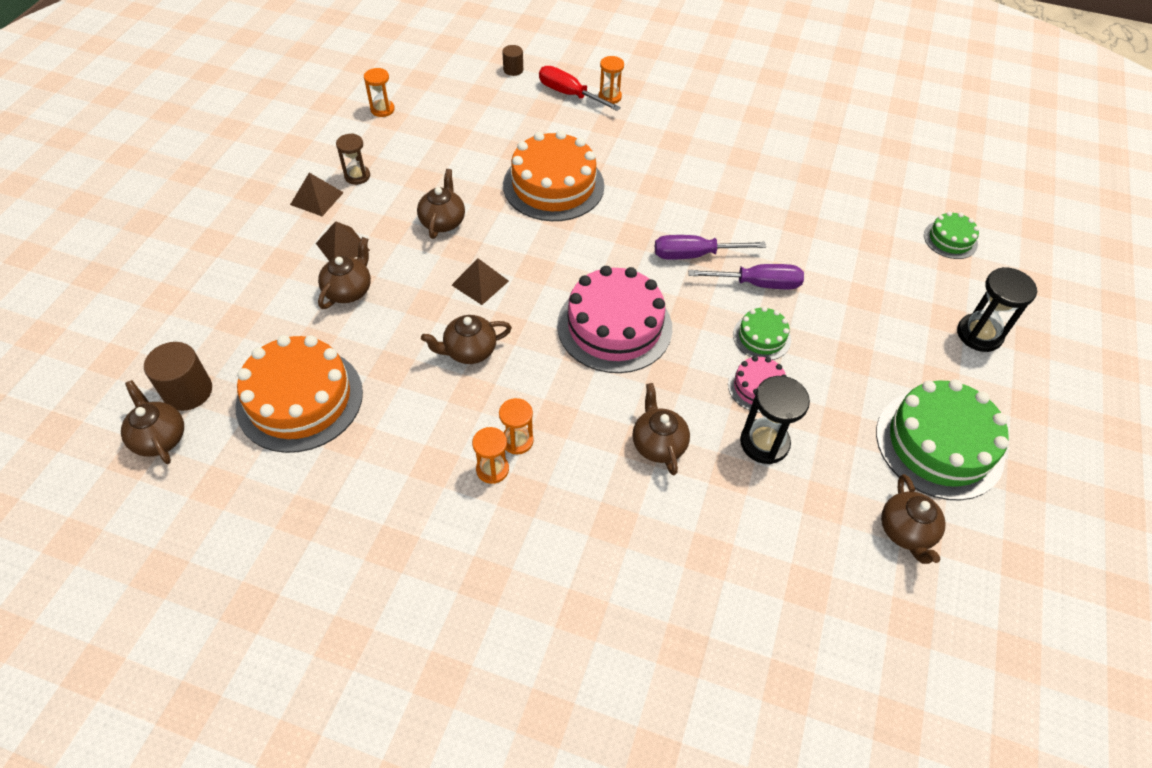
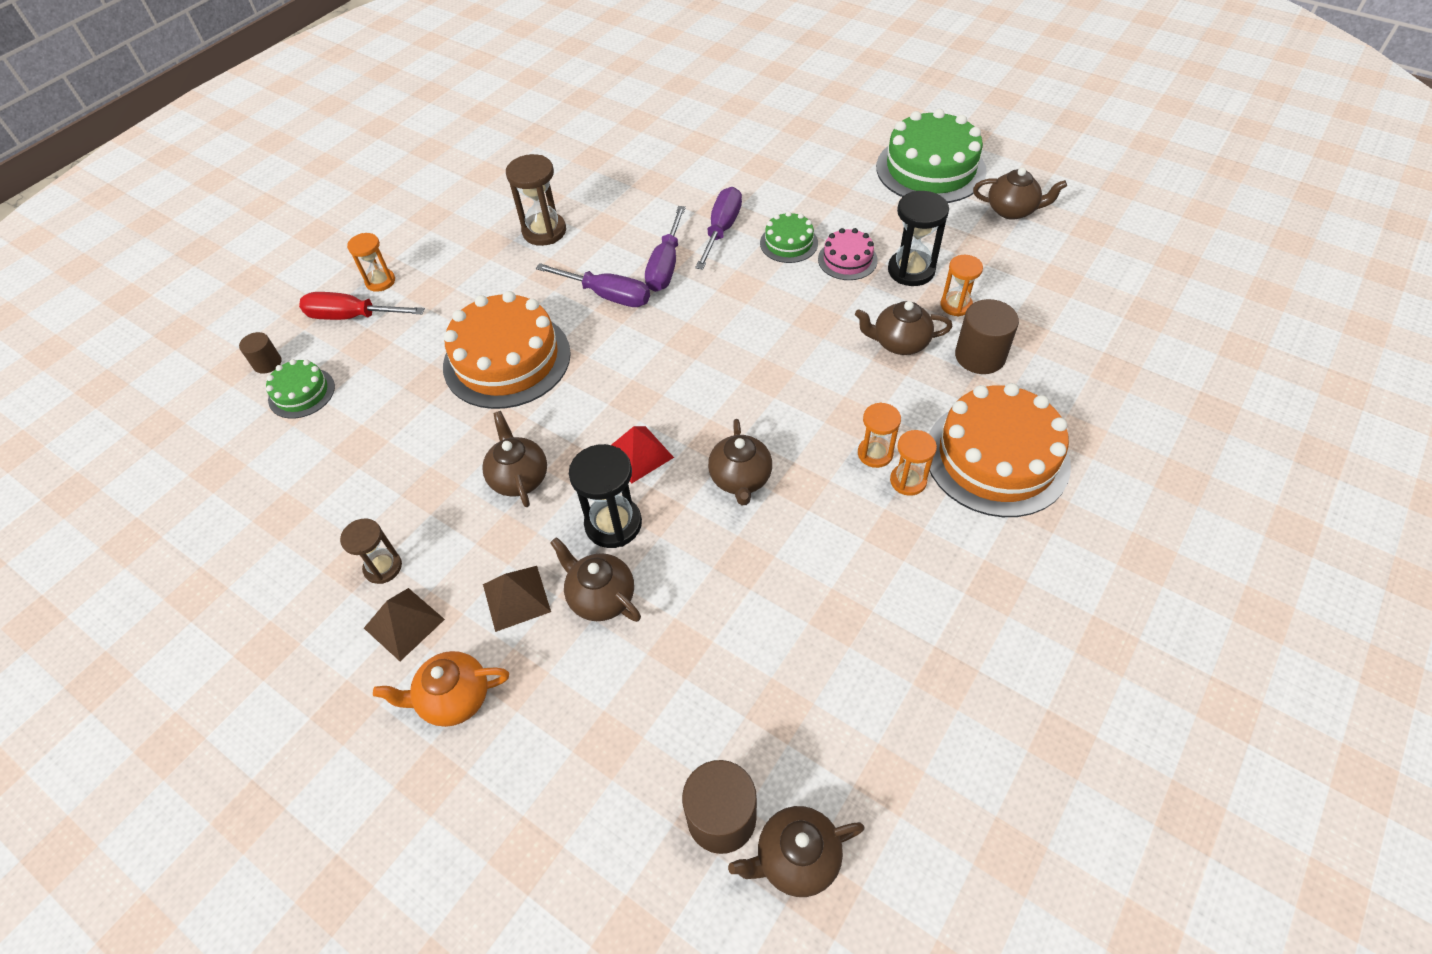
camera: 70 degrees left, 0 degrees up
orange cake [235,335,363,453] -> orange cake moved to [929,383,1071,517]
orange hourglass [364,68,395,117] -> orange hourglass moved to [941,255,983,316]
brown teapot [417,169,465,239] -> brown teapot turned 45 degrees clockwise [482,411,547,507]
brown pyramid [452,258,509,305] -> red pyramid [611,426,674,483]
red screwdriver [539,66,621,111] -> red screwdriver turned 45 degrees clockwise [299,292,425,320]
pink cake [557,266,672,373] -> none
green cake [924,211,979,259] -> green cake moved to [266,359,335,419]
black hourglass [957,267,1037,352] -> black hourglass moved to [569,444,642,548]
none -> orange teapot [373,651,509,727]
none -> brown hourglass [506,154,566,246]
none -> purple screwdriver [536,263,650,307]
none -> brown cylinder [955,299,1019,374]

